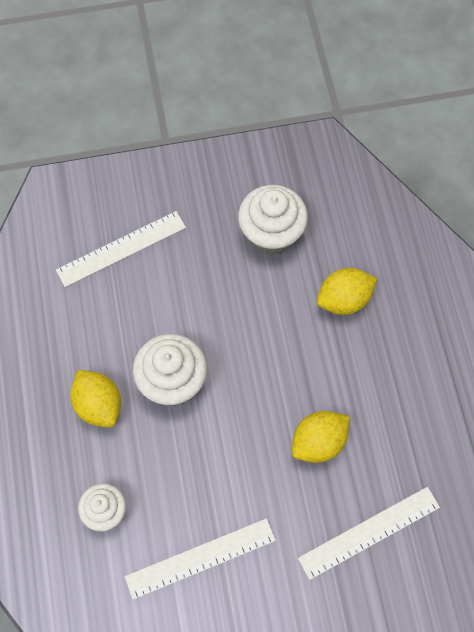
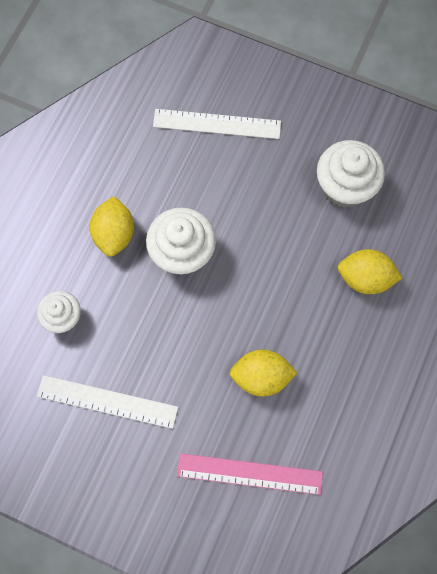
camera: 35 degrees right, 5 degrees up
white ruler [298,487,440,580] -> pink ruler [177,453,323,495]

